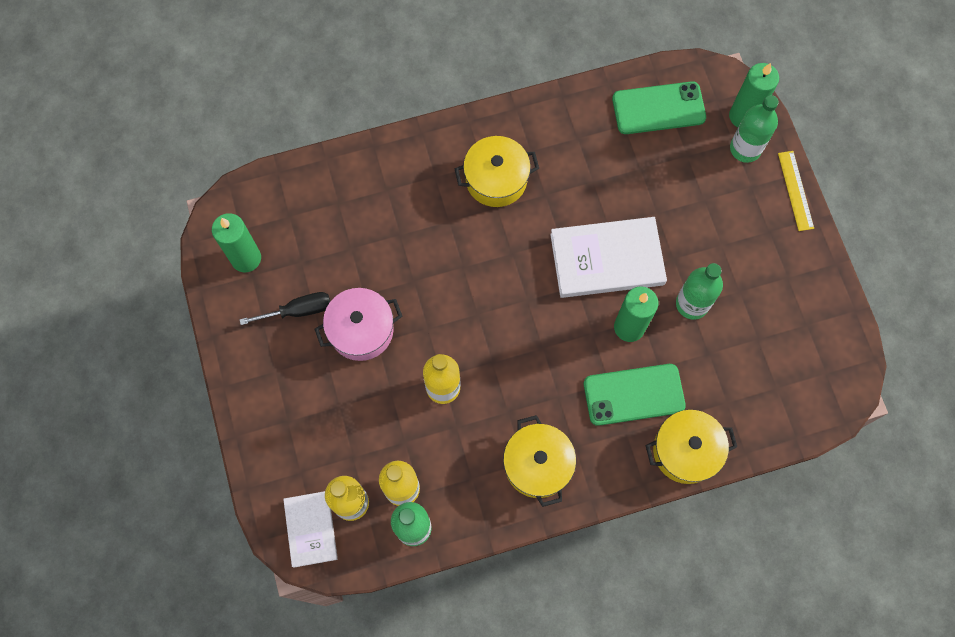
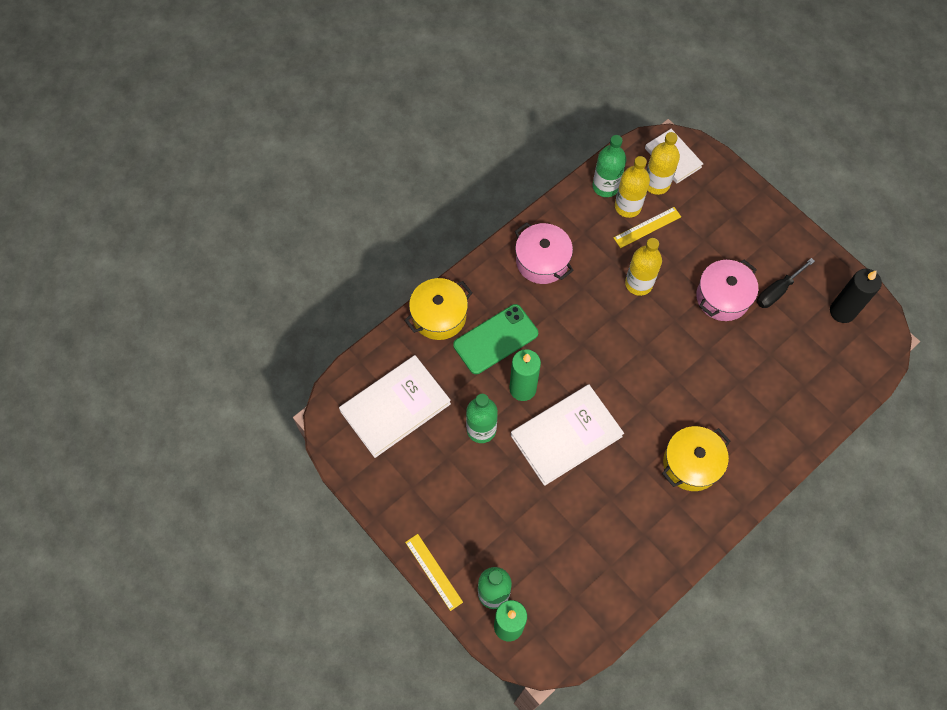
camera: 155 degrees right, 5 degrees down
green candle [212,213,261,272] -> black candle [830,269,882,323]
yellow pot [503,415,576,507] -> pink pot [515,222,574,284]
green phone [612,81,706,134] -> none
none -> white book [339,355,451,458]
none -> yellow ruler [614,207,681,248]

